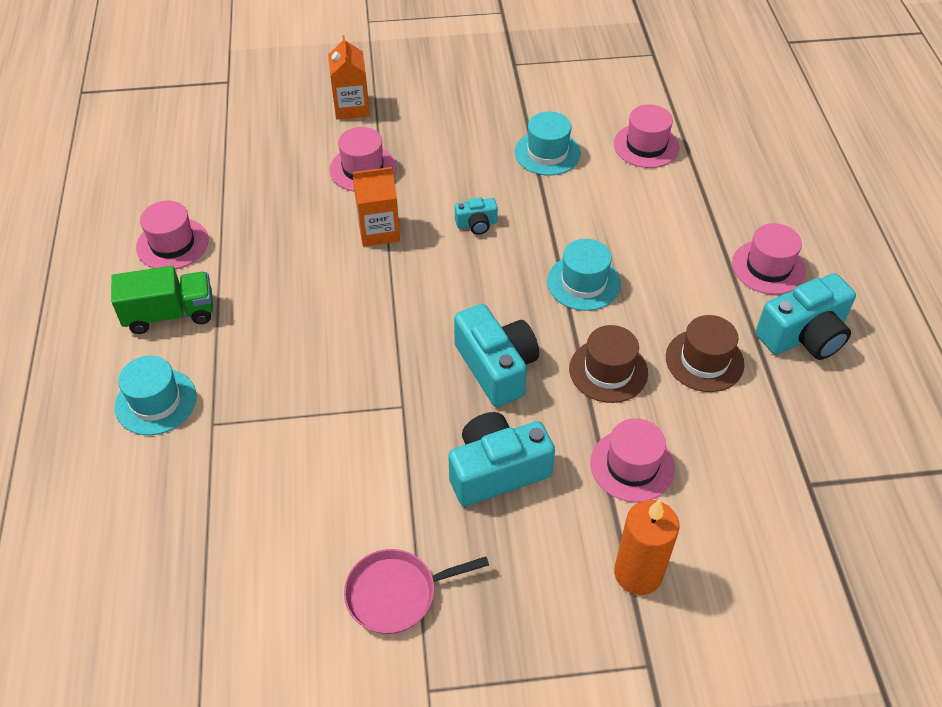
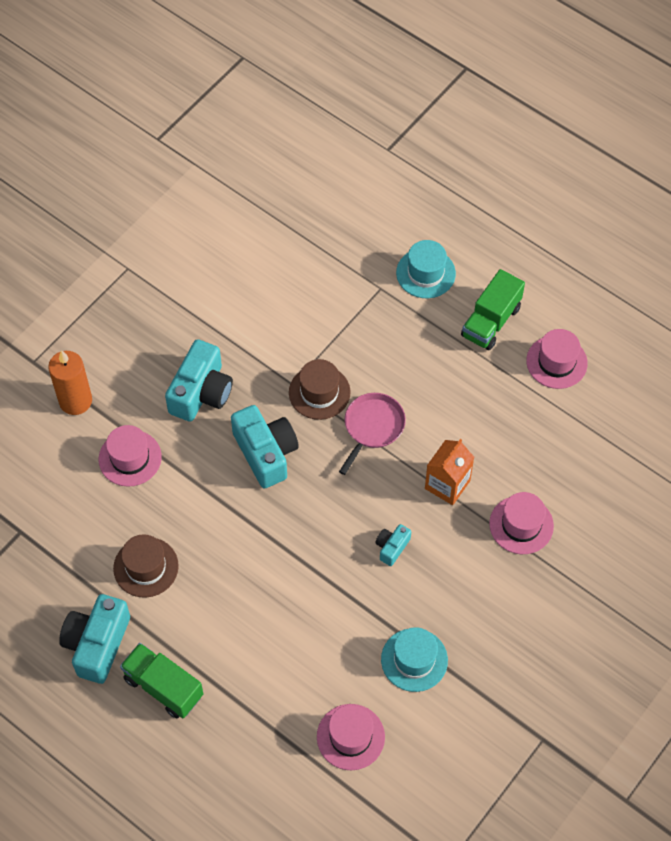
camera: 135 degrees right, 10 degrees up
orange carton [328,35,370,119] -> none
pink pan [344,549,489,634] -> pink pan moved to [339,393,406,475]
turquoise camera [454,304,539,407] -> turquoise camera turned 135 degrees counterclockwise [231,405,299,489]
turquoise hat [547,239,621,311] -> none
brown hat [569,325,648,403] -> brown hat moved to [289,359,350,420]
pink hat [732,223,806,295] -> green truck [120,643,204,719]

